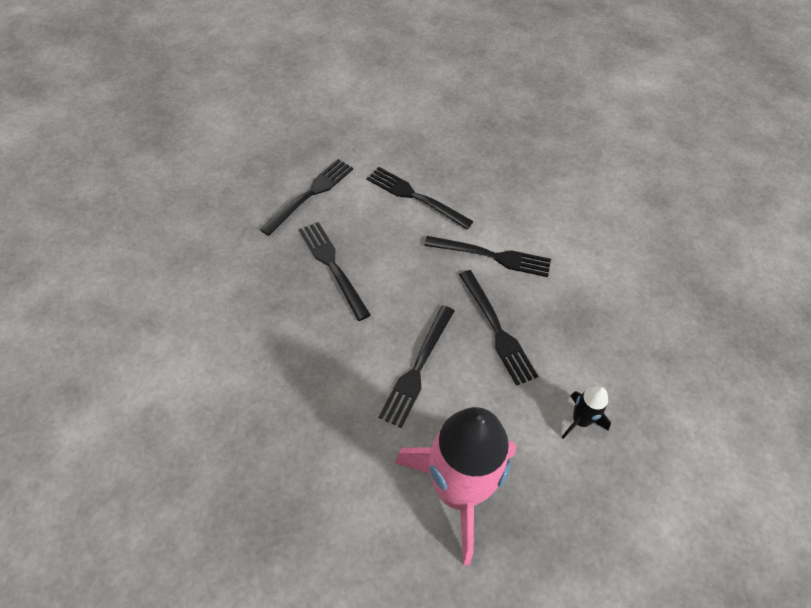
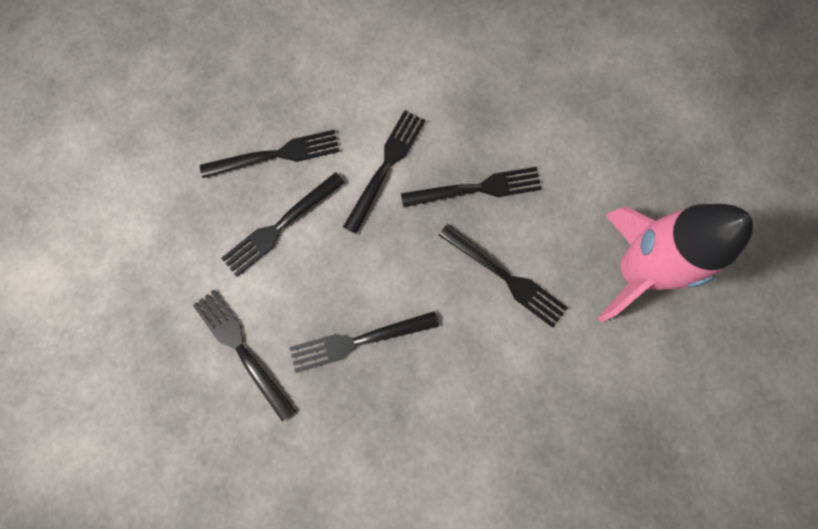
camera: 75 degrees left, 20 degrees up
black rocket [561,386,611,439] -> none
none -> black fork [200,130,340,178]

